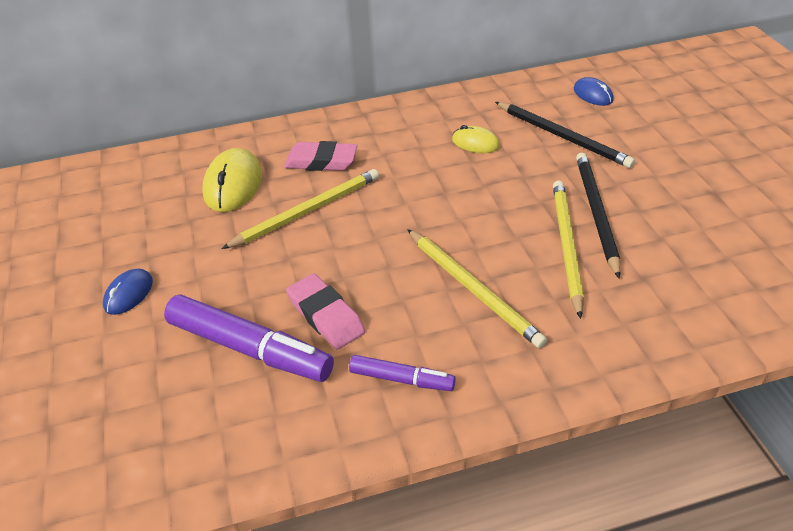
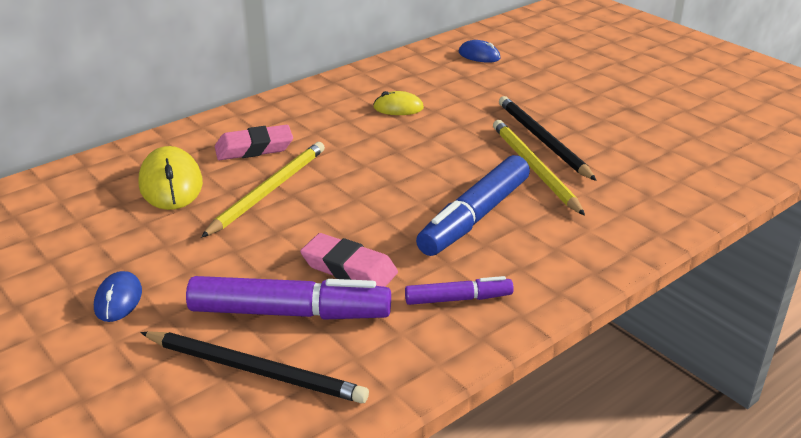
camera: 25 degrees left, 10 degrees down
yellow pencil [407,229,547,348] -> blue marker [416,155,530,256]
black pencil [495,102,635,168] -> black pencil moved to [140,331,369,403]

